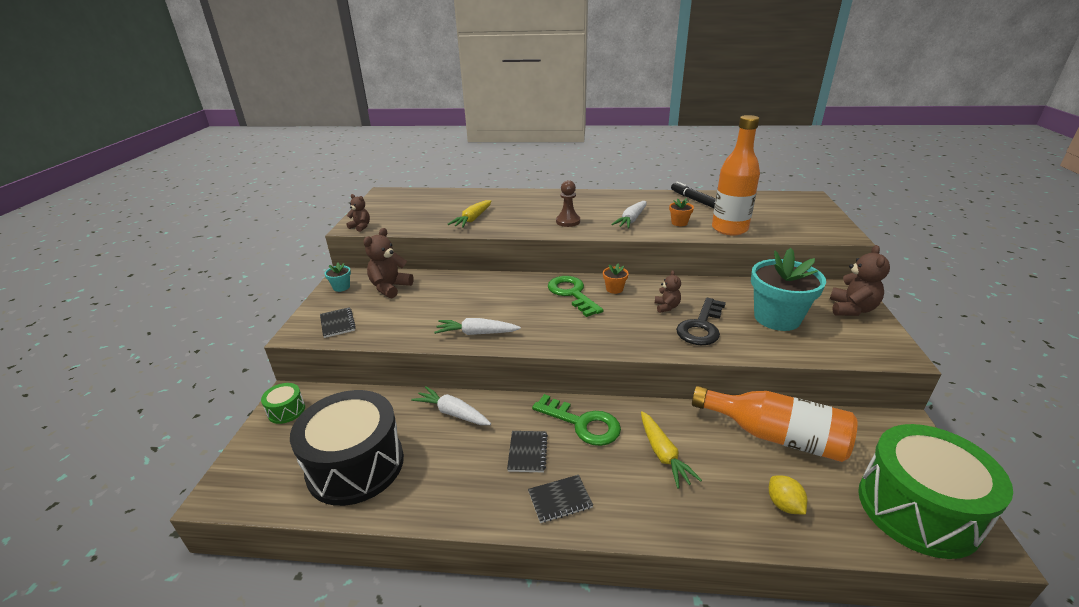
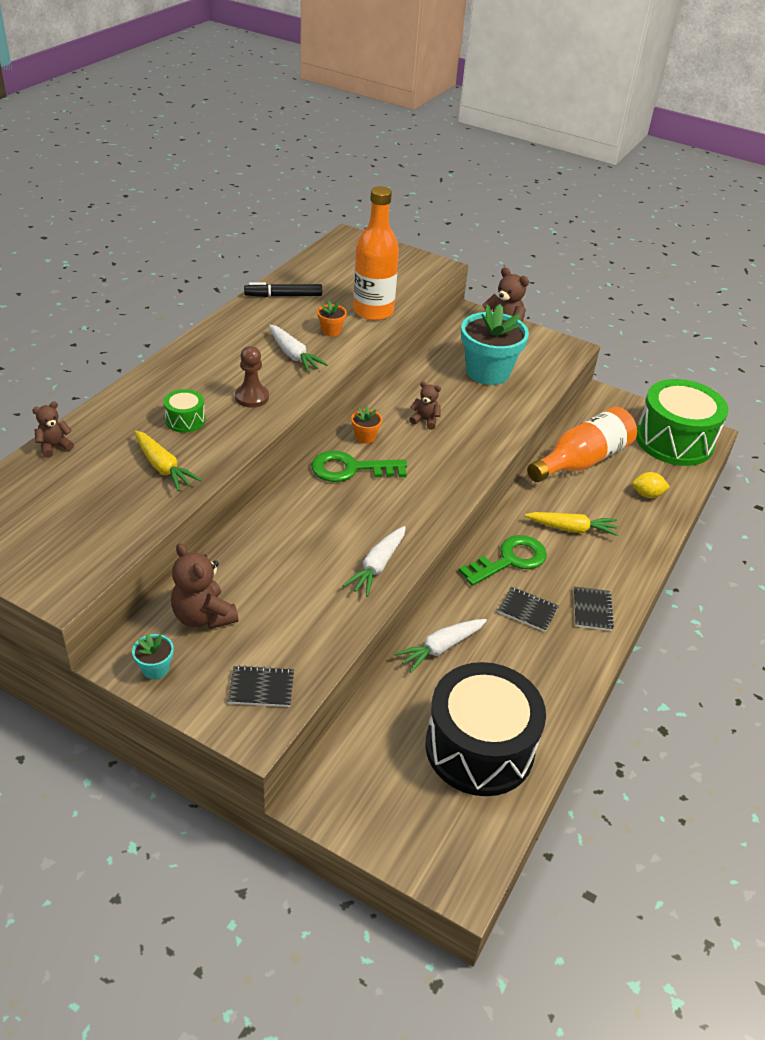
camera: 70 degrees left, 10 degrees up
green drum [261,383,305,424] -> green drum moved to [163,389,205,433]
brown teddy bear [346,194,370,232] -> brown teddy bear moved to [32,401,74,458]
black key [676,298,726,345] -> none

